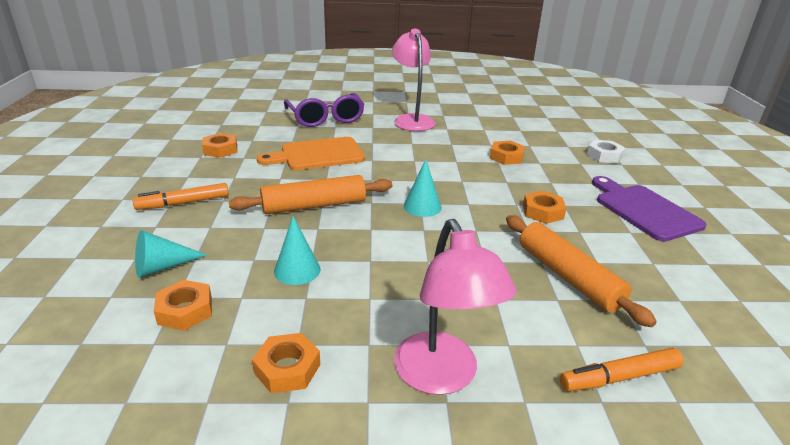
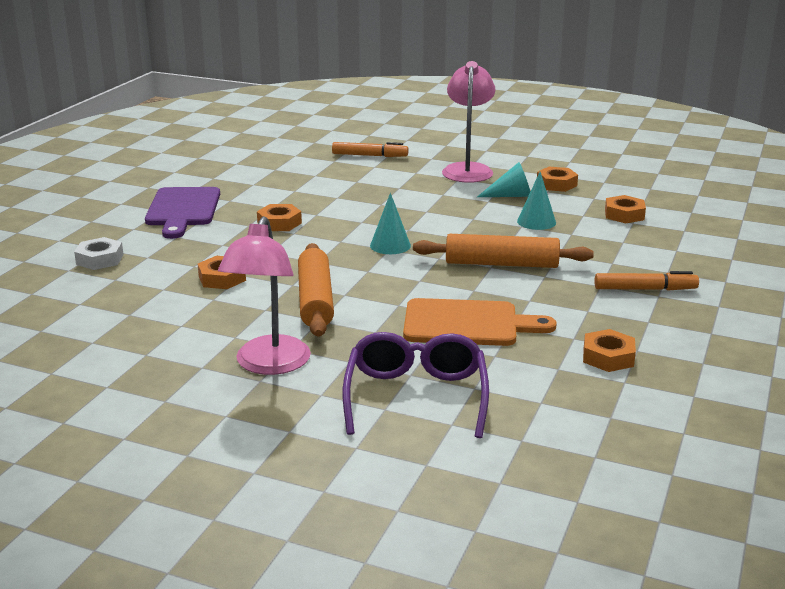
camera: 155 degrees left, 5 degrees down
turquoise cone [135,230,207,278] -> turquoise cone moved to [477,162,530,197]
orange rolling pin [506,215,657,327] -> orange rolling pin moved to [298,243,334,337]

